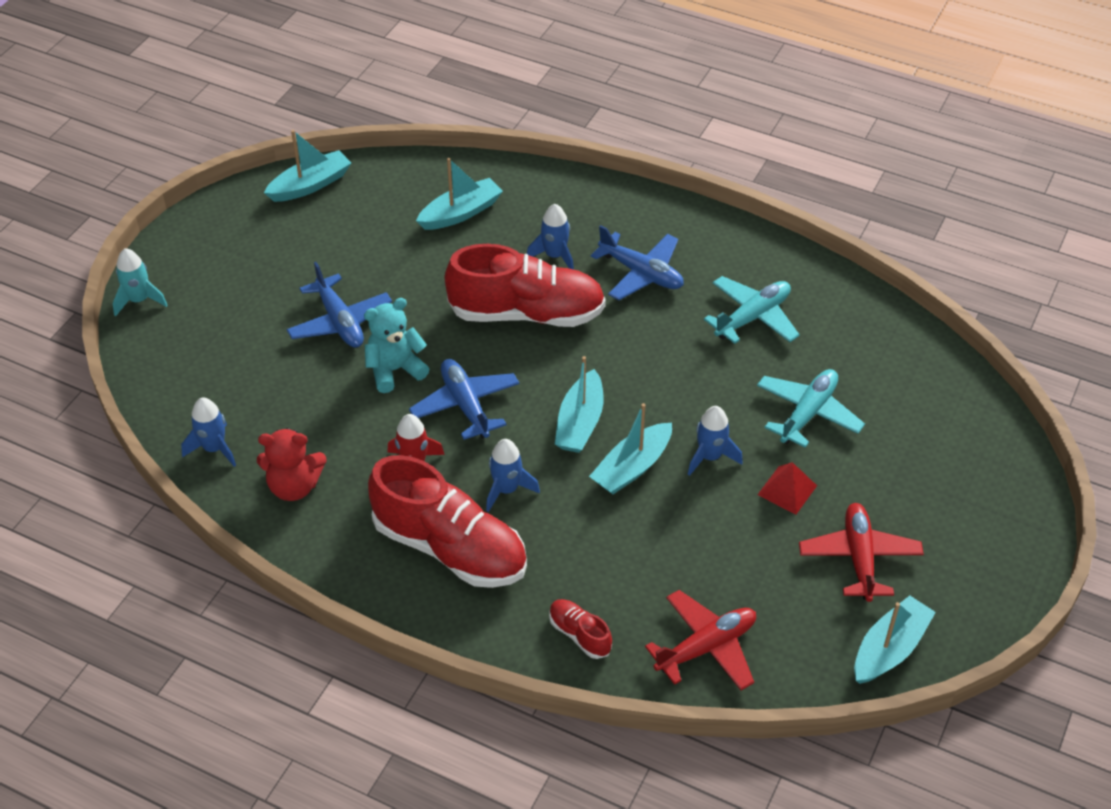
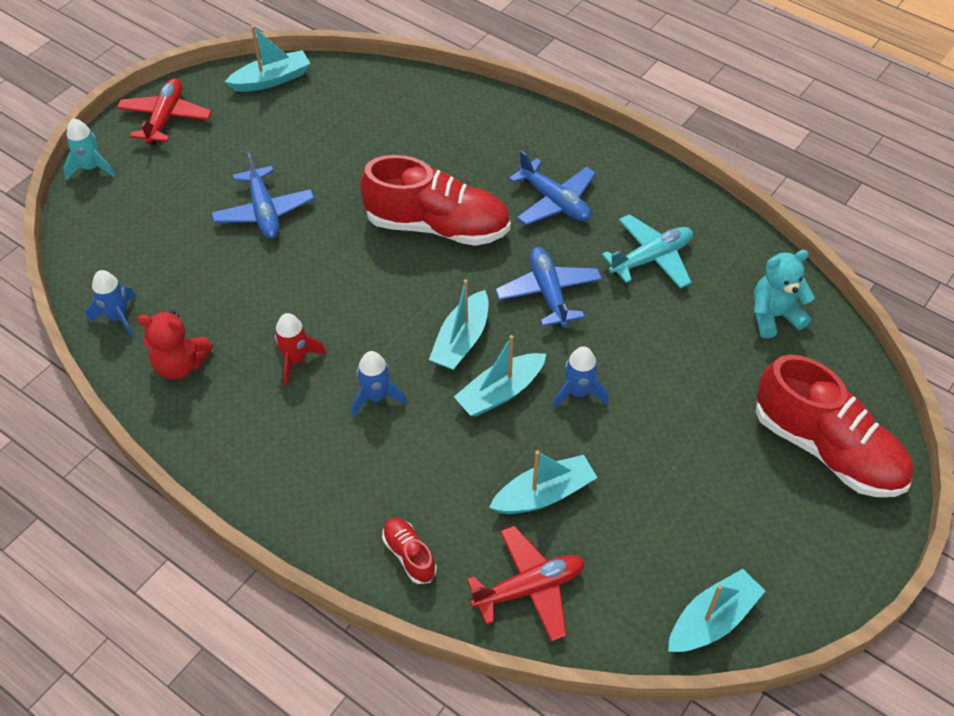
camera: 10 degrees right, 5 degrees up
turquoise teddy bear [364,298,429,393] -> turquoise teddy bear moved to [754,250,815,338]
red shoe [368,455,527,588] -> red shoe moved to [756,355,914,497]
blue plane [409,359,519,440] -> blue plane moved to [495,247,602,327]
turquoise boat [416,158,503,230] -> turquoise boat moved to [489,450,597,514]
blue rocket [527,204,574,270] -> none
turquoise plane [757,369,865,448] -> none
red pyramid [757,462,817,515] -> none
red plane [799,503,924,602] -> red plane moved to [117,78,212,146]

